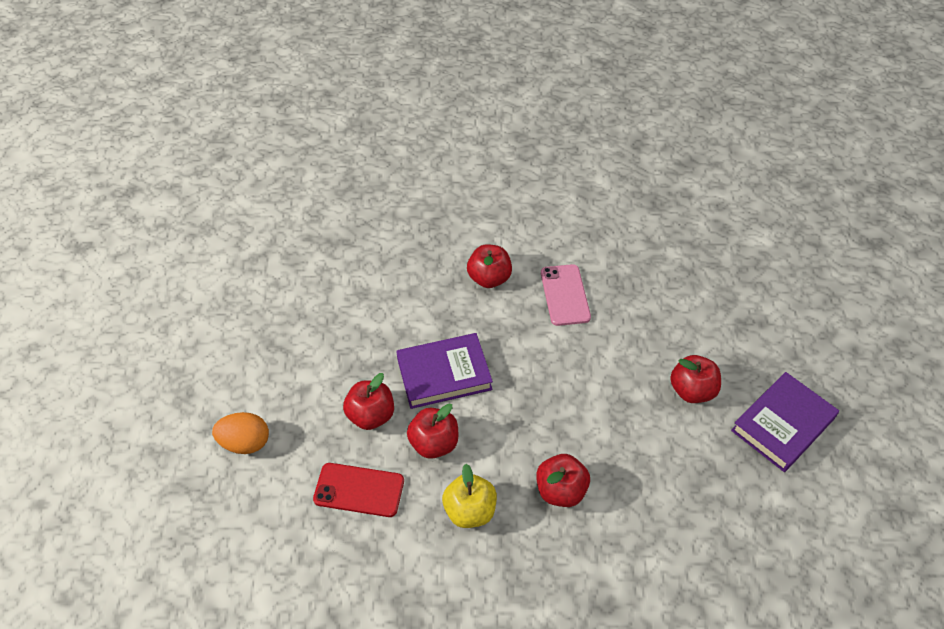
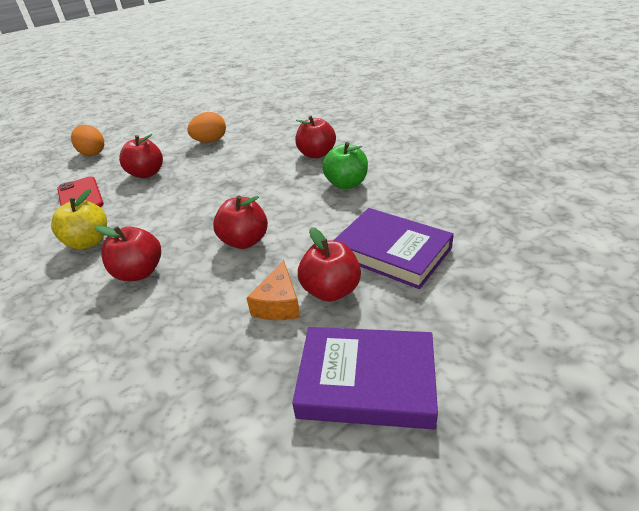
camera: 55 degrees right, 15 degrees down
purple book [396,333,493,409] -> purple book moved to [333,208,454,289]
red apple [407,404,458,459] -> red apple moved to [213,196,268,249]
pink phone [541,264,591,326] -> green apple [322,142,368,189]
none -> orange egg [187,112,226,143]
none -> orange cheese [246,260,301,320]

